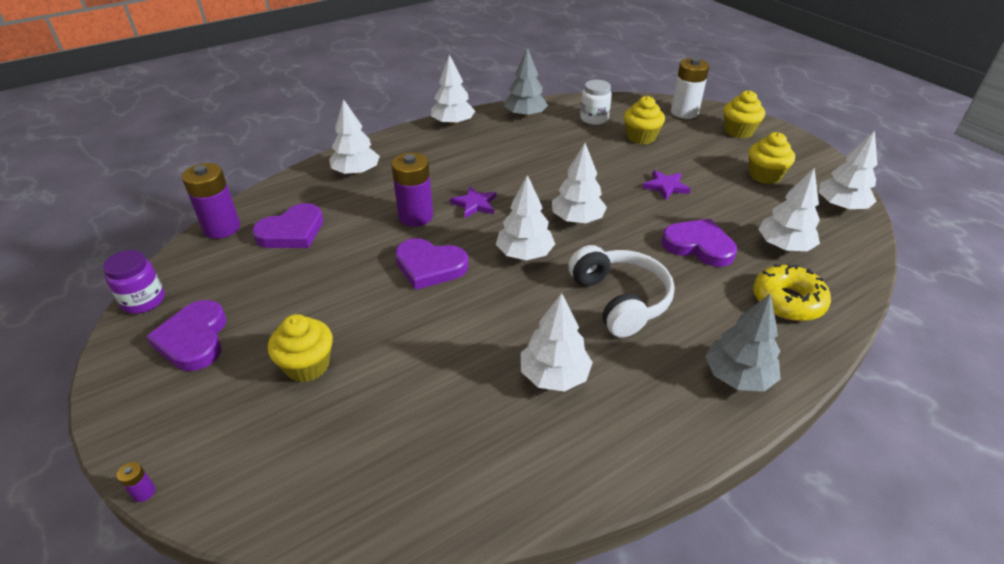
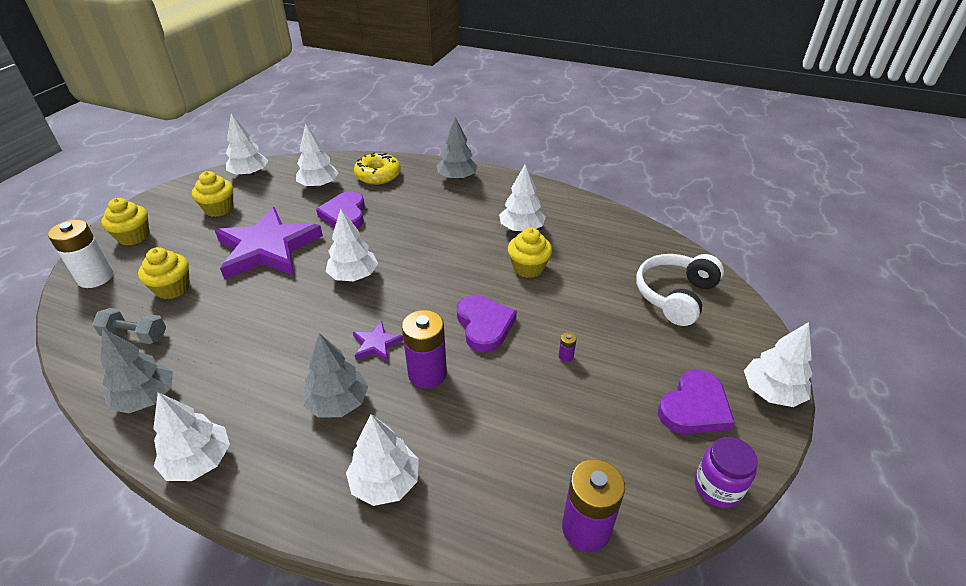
camera: 125 degrees left, 0 degrees up
purple battery [117,462,155,502] -> purple battery moved to [559,332,576,362]
purple heart [252,203,323,248] -> none
yellow cupcake [268,314,333,382] -> yellow cupcake moved to [508,228,552,278]
white tree [496,175,555,260] -> white tree moved to [744,322,813,407]
white headphones [568,245,675,338] -> white headphones moved to [636,254,724,326]
white jar [580,80,612,125] -> grey dumbbell [92,308,166,344]
purple star [643,170,690,200] -> purple star [215,207,323,279], size x2.42
none -> grey tree [303,333,368,418]

